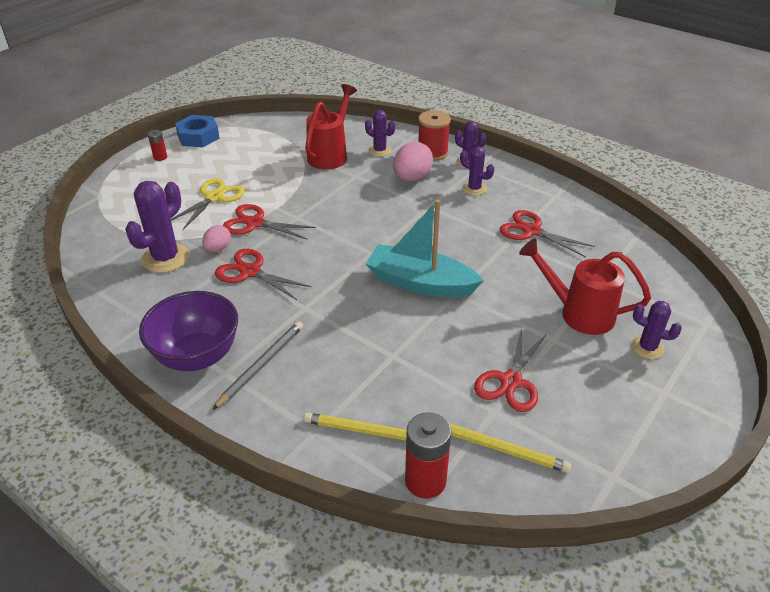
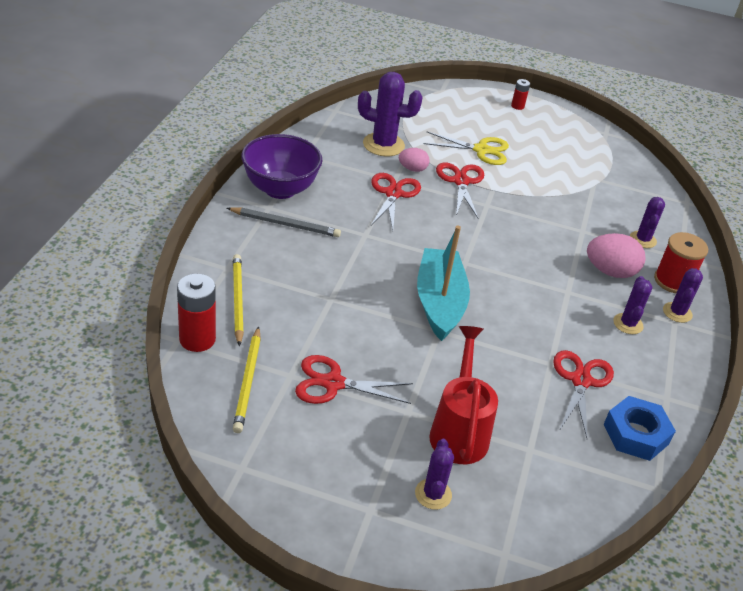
camera: 65 degrees right, 0 degrees up
blue nut [175,115,220,147] -> blue nut moved to [604,396,676,461]
red watering can [305,84,357,170] -> none

